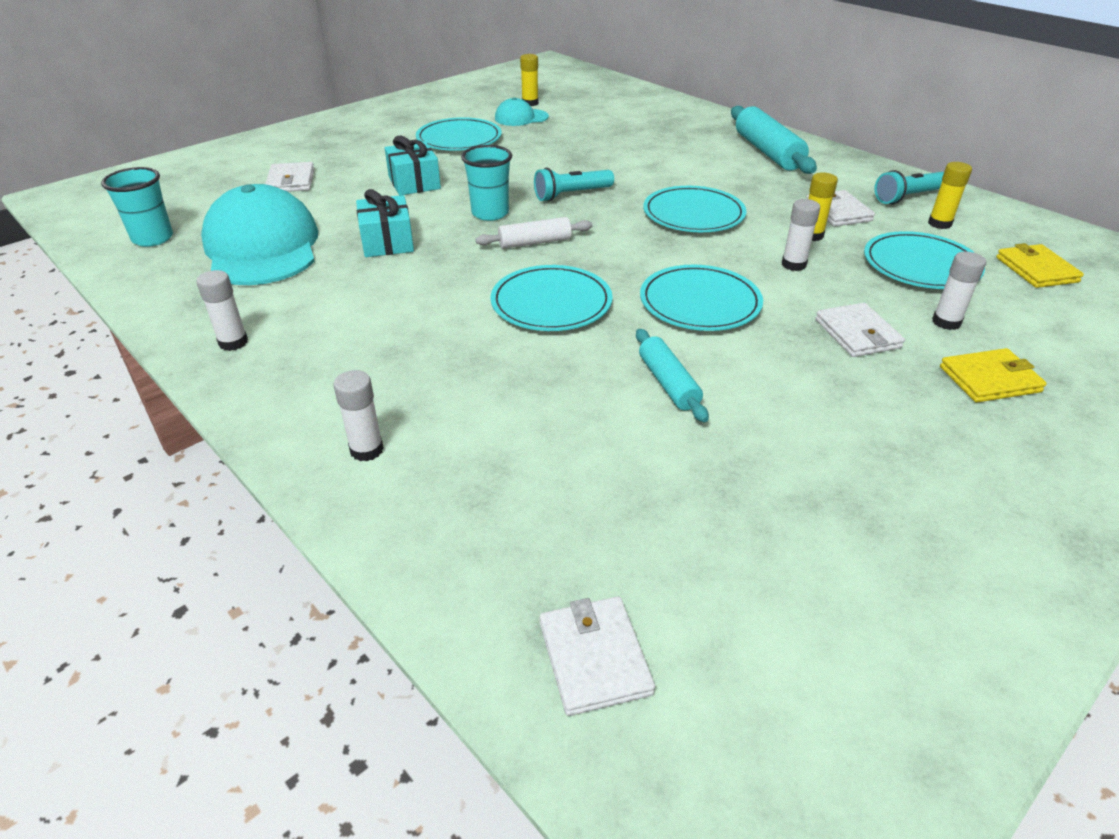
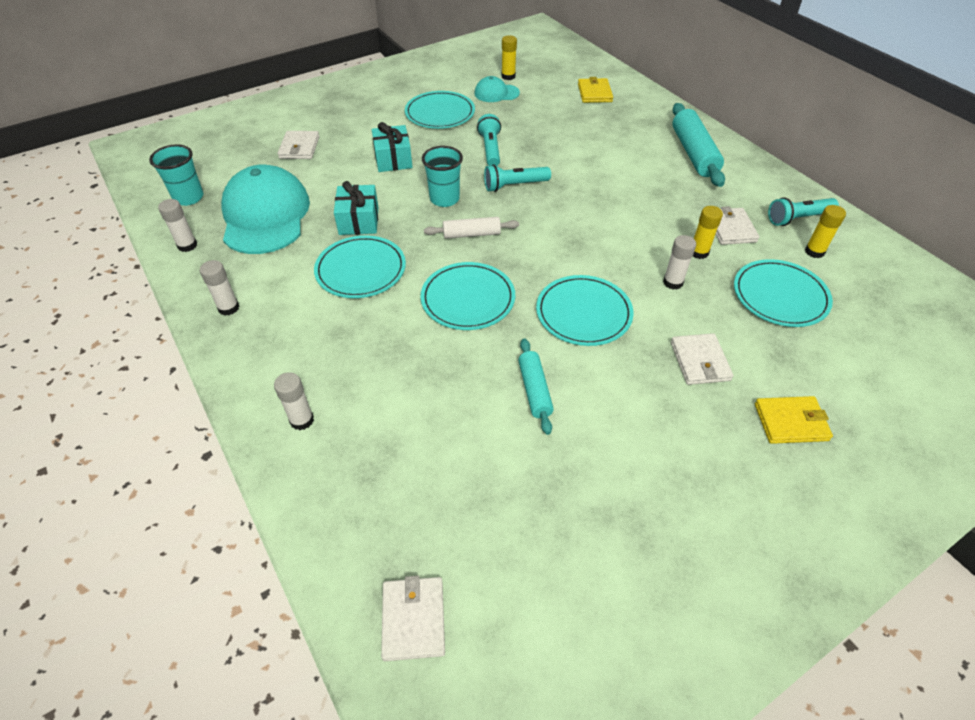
camera: 10 degrees right, 10 degrees up
turquoise plate [643,186,746,232] -> turquoise plate moved to [314,235,406,298]
white glue stick [932,252,986,330] -> white glue stick moved to [158,199,197,252]
yellow wallet [996,243,1084,288] -> yellow wallet moved to [578,77,613,103]
none -> turquoise flashlight [477,114,501,166]

